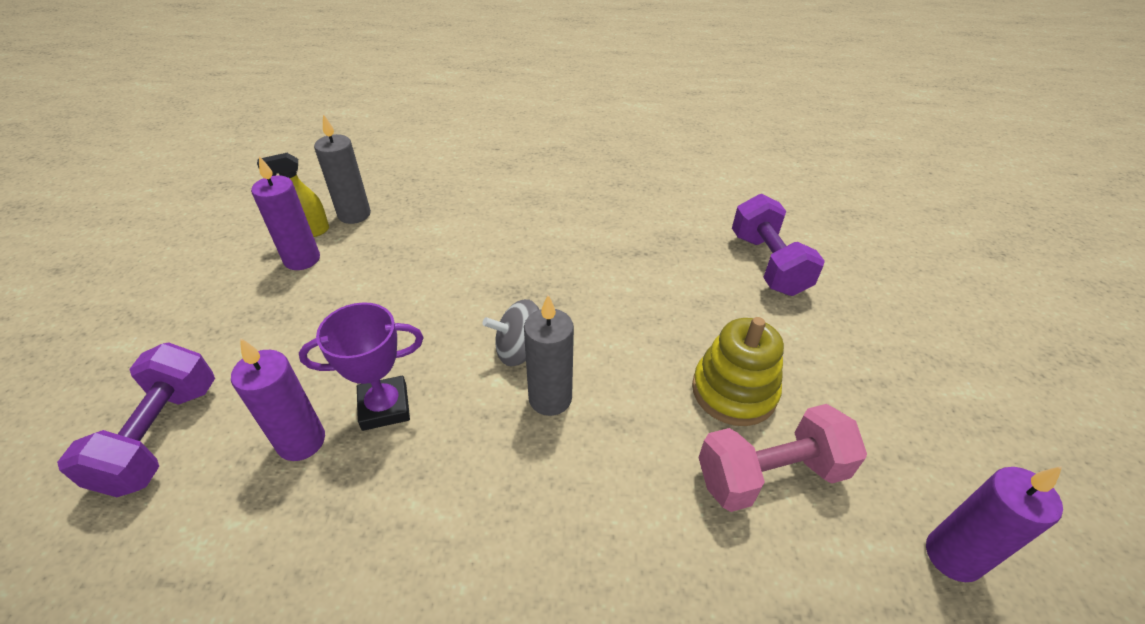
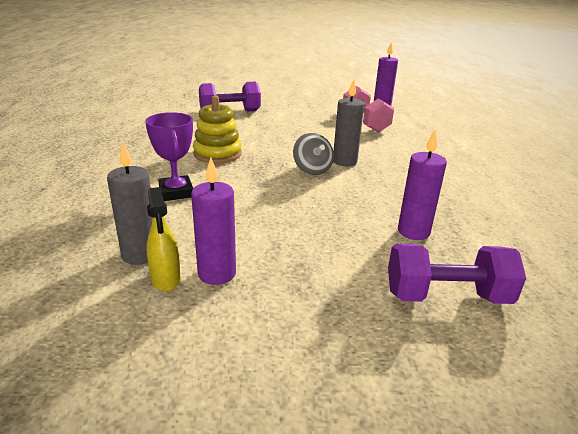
camera: 95 degrees left, 15 degrees down
purple trophy [299,302,423,431] -> purple trophy moved to [145,112,193,201]
yellow stacking toy [692,317,784,426] -> yellow stacking toy moved to [193,95,242,163]

